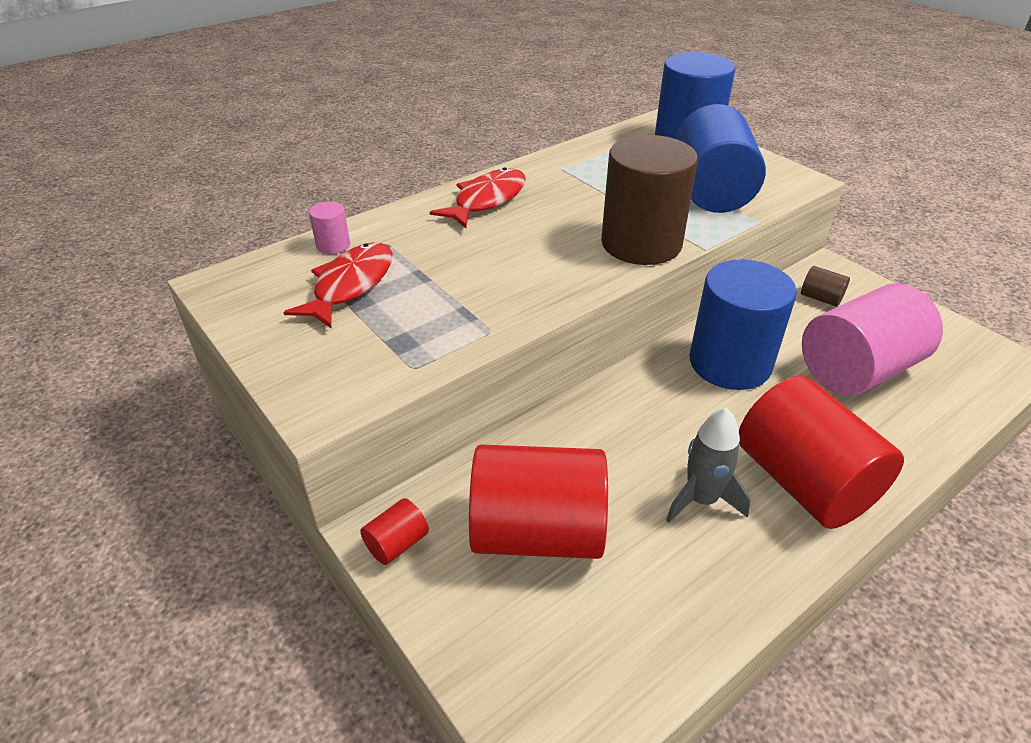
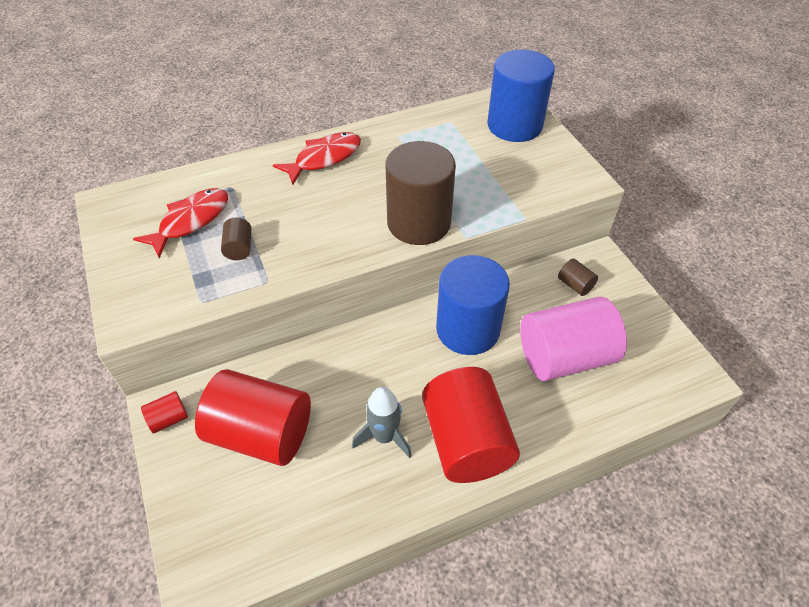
camera: 15 degrees right, 10 degrees up
pink cylinder [309,202,350,254] -> none
blue cylinder [676,104,766,213] -> none
none -> brown cylinder [221,218,252,260]

